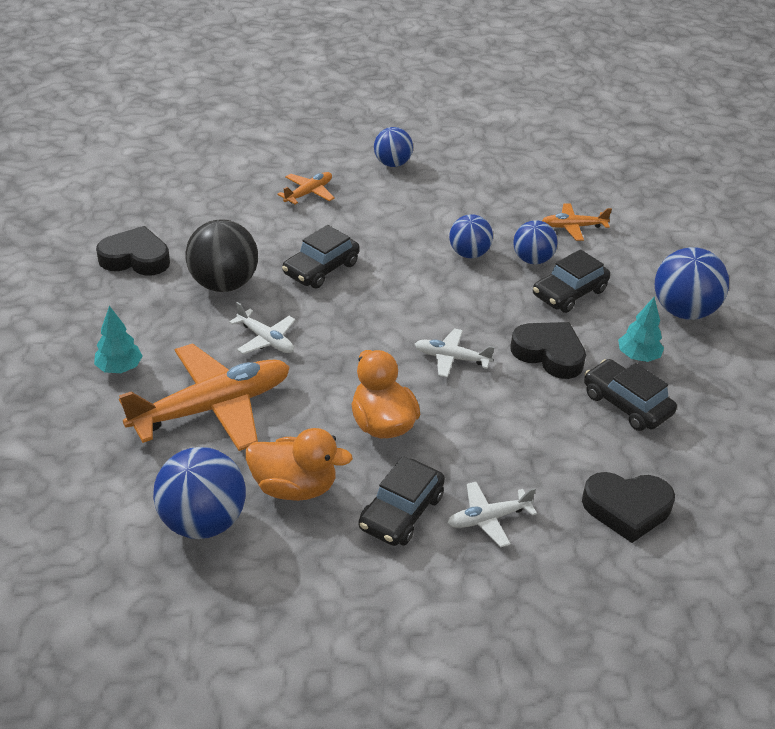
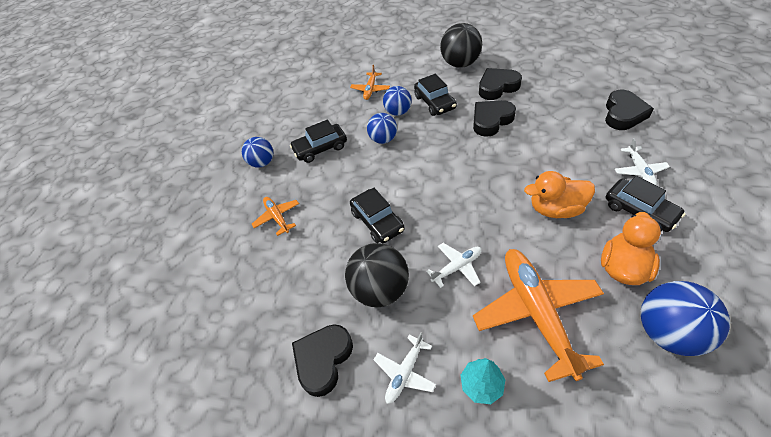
camera: 65 degrees left, 10 degrees up
white plane [415,328,495,377] -> white plane moved to [374,332,436,404]
black car [584,359,677,431] -> black car moved to [290,120,347,163]
turquoise tree [618,297,664,362] -> black heart [479,68,522,100]
blue ball [655,247,729,320] -> black ball [440,23,482,68]

